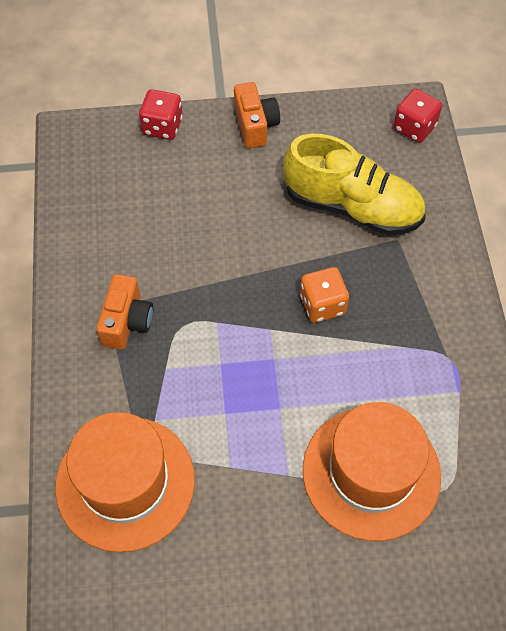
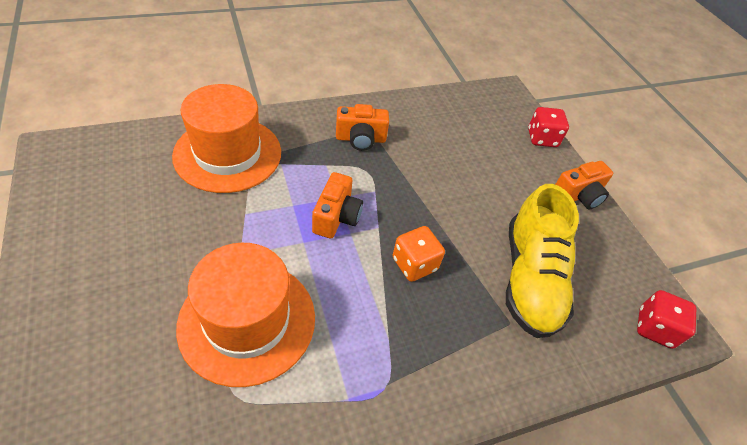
camera: 70 degrees right, 10 degrees down
none -> orange camera [312,172,363,238]

